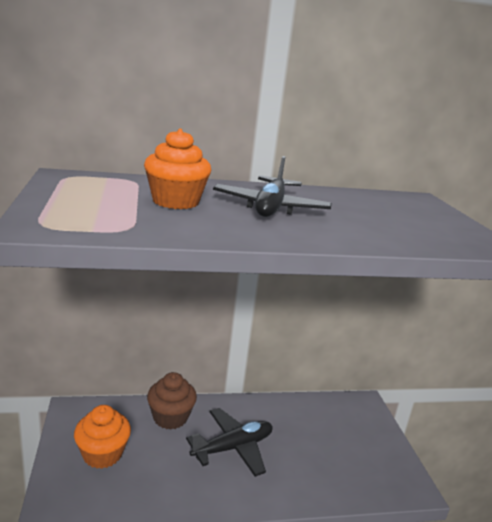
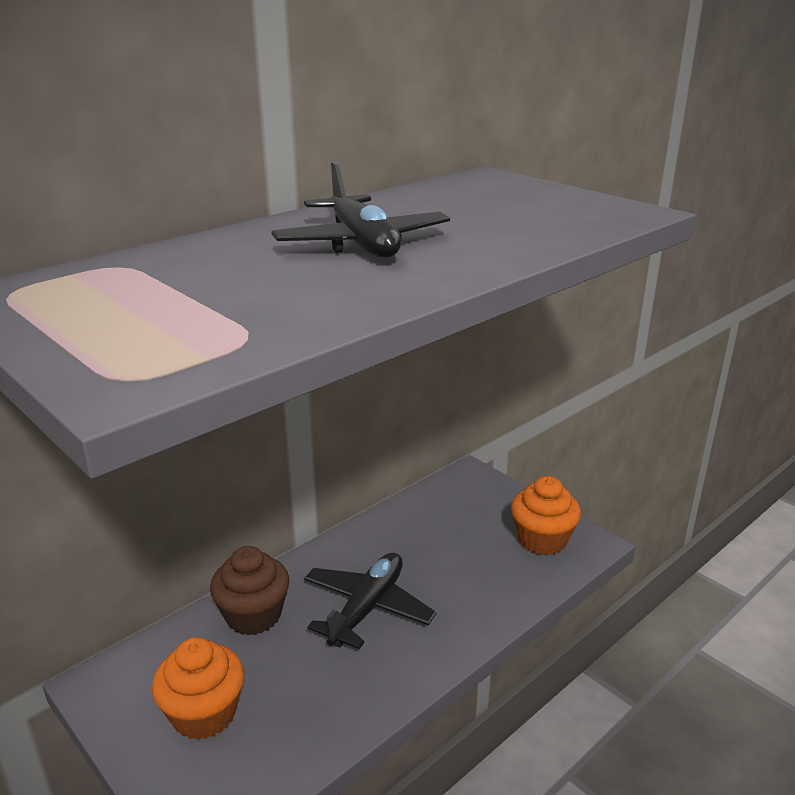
camera: 30 degrees left, 5 degrees up
orange cupcake [144,129,211,209] -> orange cupcake moved to [511,476,581,555]

